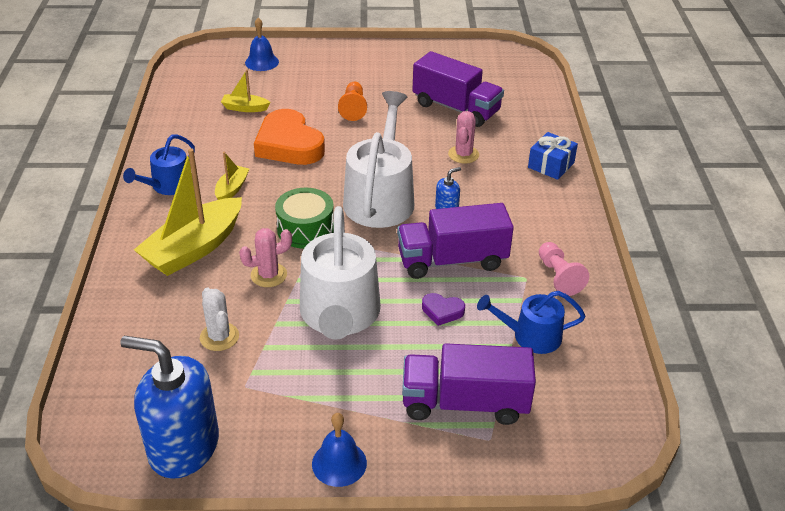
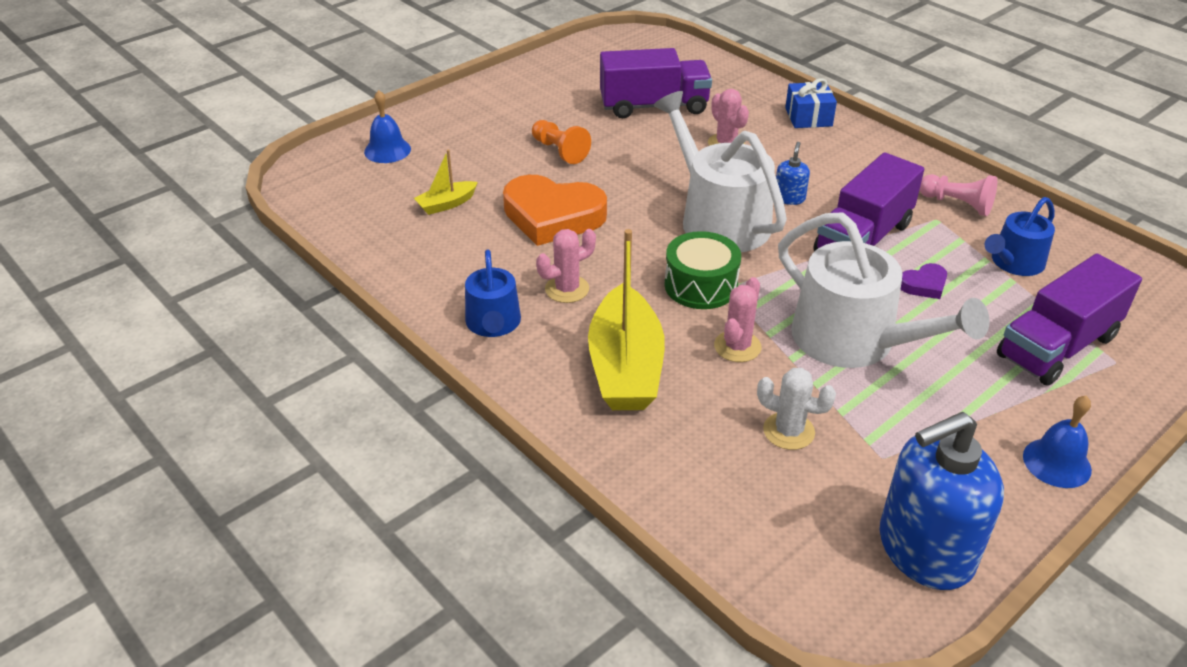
camera: 40 degrees left, 0 degrees up
yellow boat [215,152,249,200] -> pink cactus [536,229,596,303]

